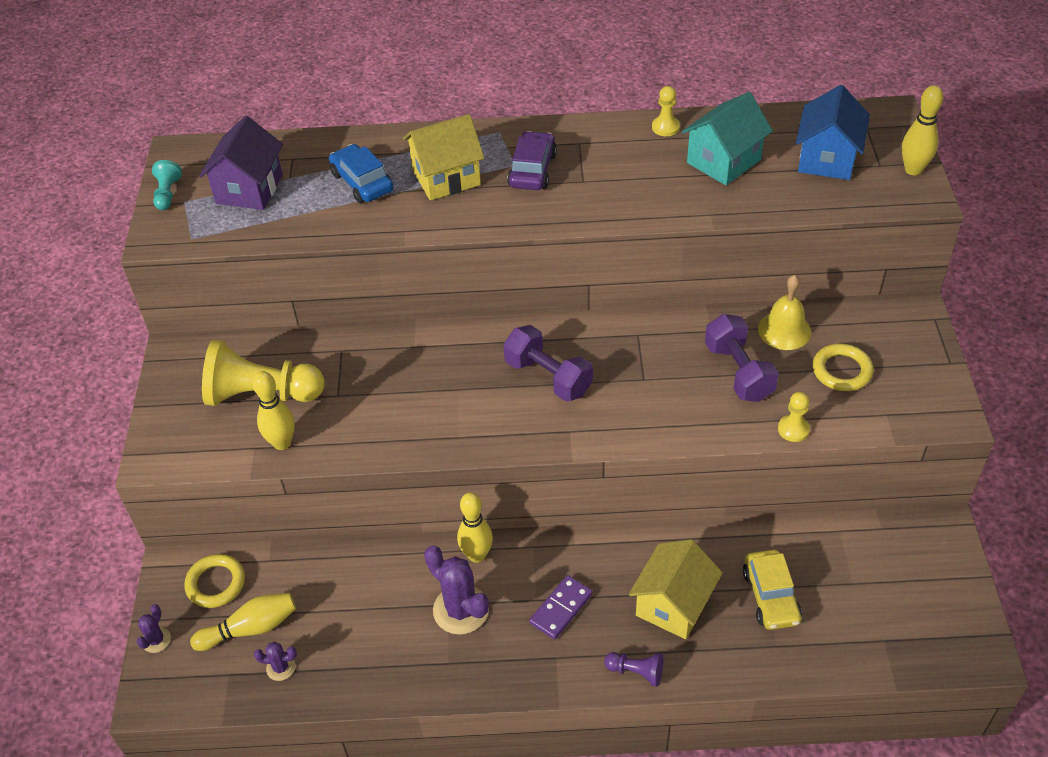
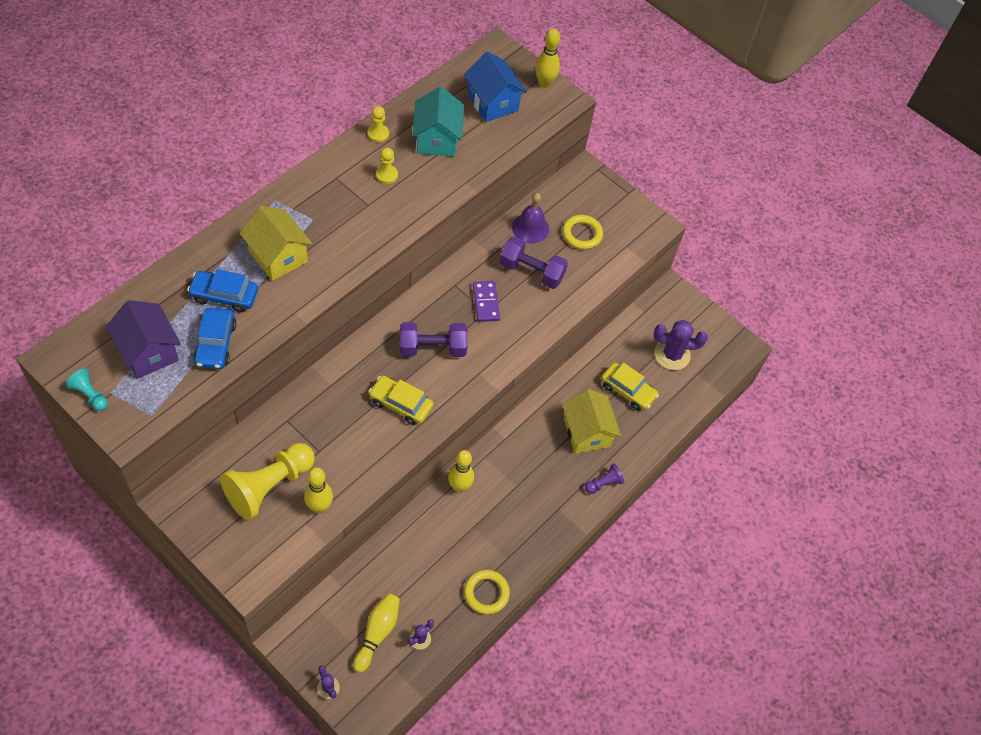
camera: 55 degrees left, 10 degrees up
yellow ring [184,554,245,608] -> yellow ring moved to [464,570,510,614]
yellow house [403,114,484,200] -> yellow house turned 60 degrees counterclockwise [239,206,313,281]
purple cactus [424,546,489,635] -> purple cactus moved to [654,320,708,370]
purple car [507,131,557,190] -> none
purple domino [529,575,593,640] -> purple domino moved to [473,281,500,322]
yellow bell [758,275,811,350] -> purple bell [512,193,549,243]
yellow pawn [778,392,810,442] -> yellow pawn moved to [376,147,398,184]
none -> blue car [193,308,236,369]
none -> yellow car [368,375,434,425]

